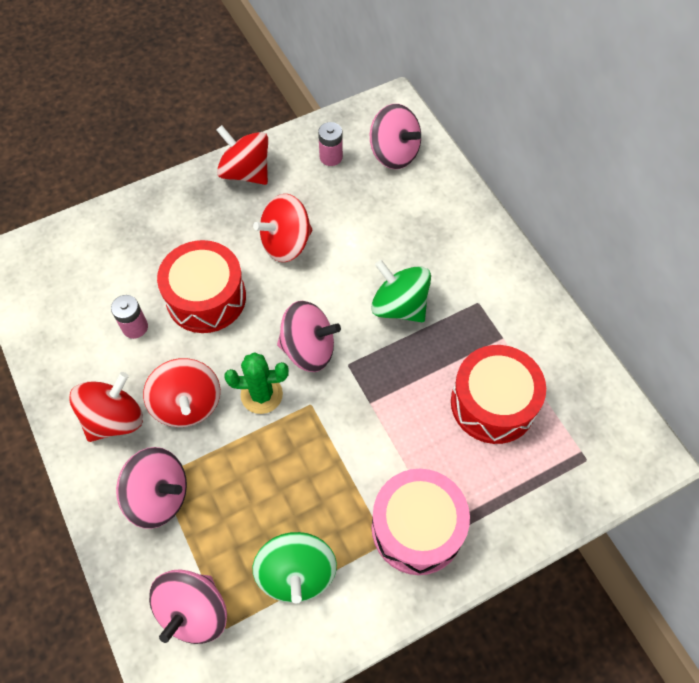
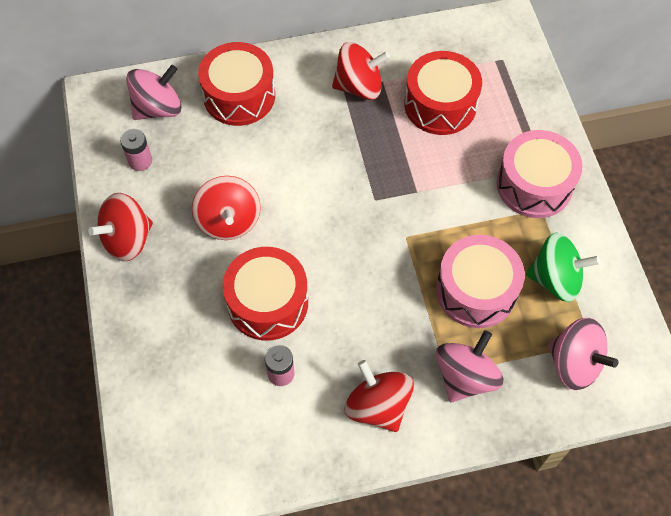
camera: 75 degrees left, 0 degrees up
red spinning top [143,358,220,427] -> red spinning top moved to [332,42,390,100]
green cactus [224,352,289,414] -> none
pink spinning top [277,301,341,372] -> none
green spinning top [371,260,431,322] -> none
none -> red drum [198,42,275,126]
none -> pink drum [436,235,525,328]

